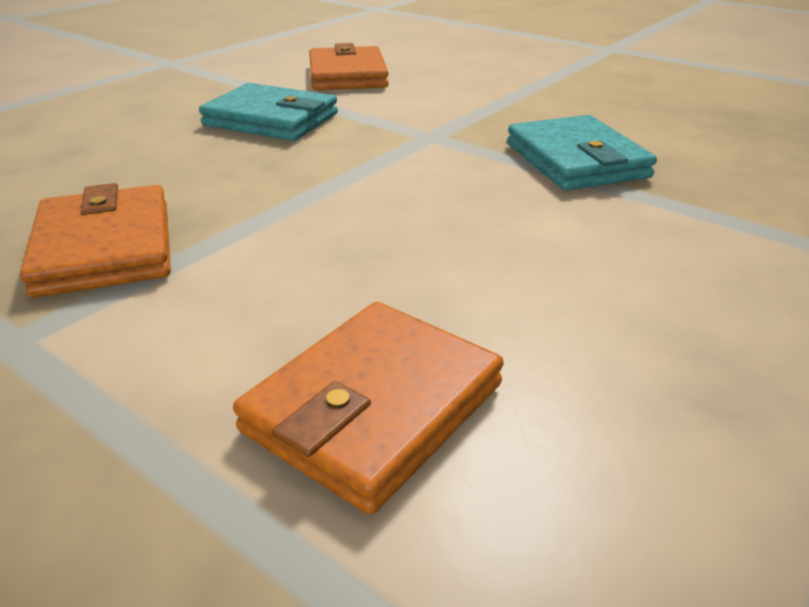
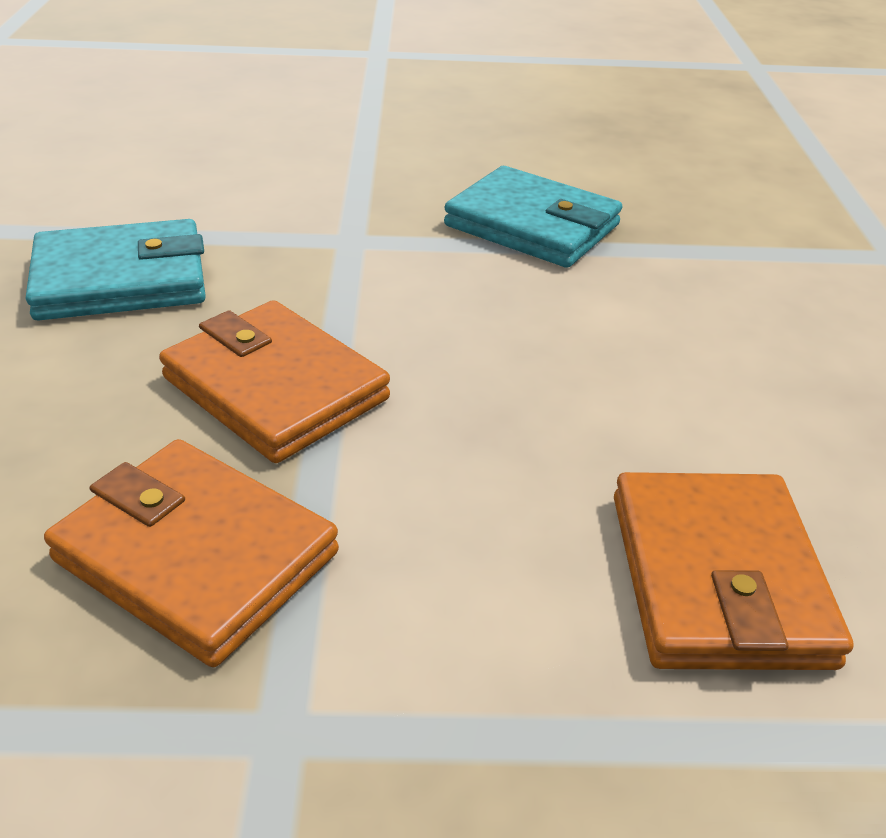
camera: 40 degrees left, 5 degrees up
orange wallet [309,43,389,90] -> orange wallet moved to [159,300,390,463]

